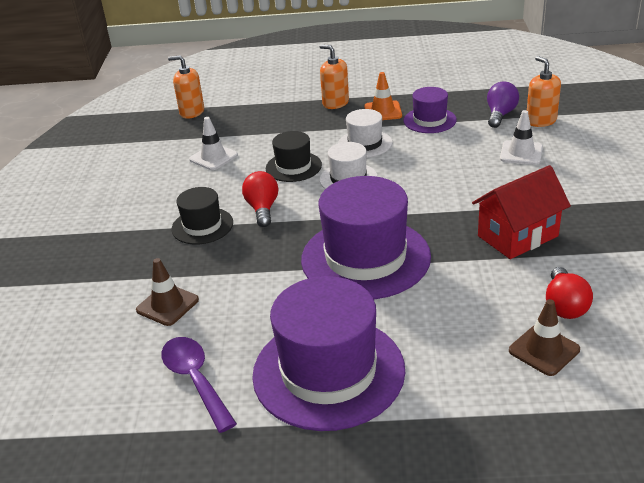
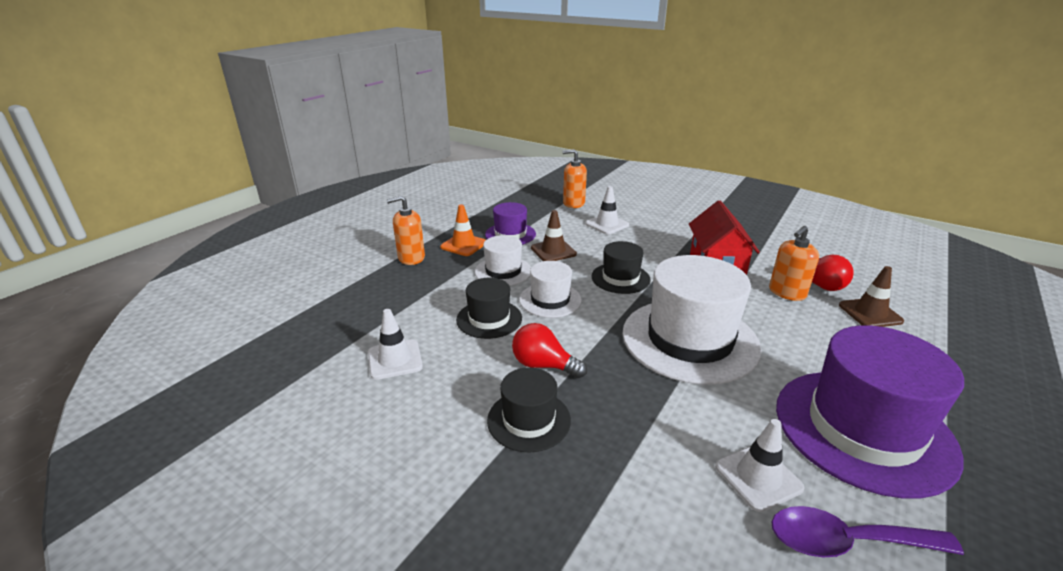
camera: 60 degrees left, 5 degrees down
brown traffic cone [136,258,199,326] -> brown traffic cone moved to [531,210,577,261]
orange soap dispenser [168,55,204,119] -> orange soap dispenser moved to [769,226,819,301]
purple hat [301,176,431,299] -> white hat [622,255,762,384]
purple light bulb [487,81,519,128] -> none
none -> black hat [591,241,651,294]
none -> white traffic cone [715,419,805,512]

